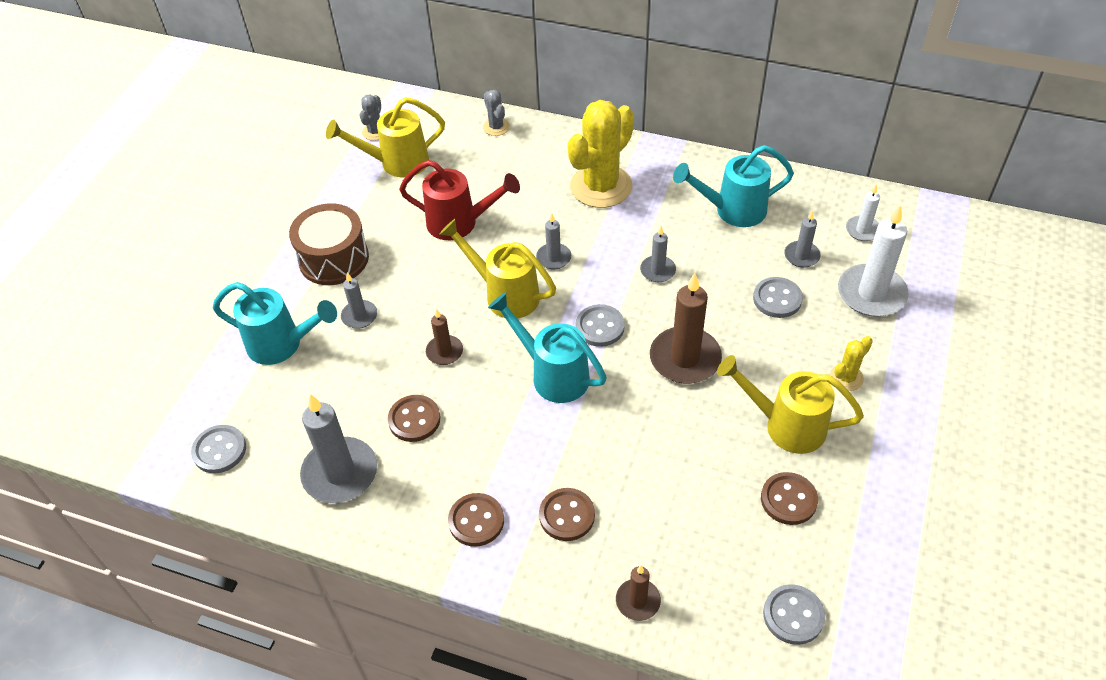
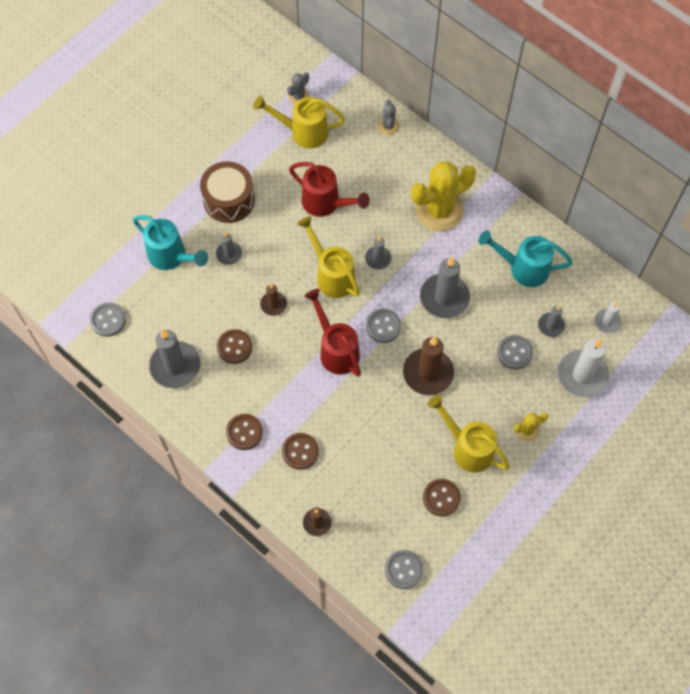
camera: 20 degrees right, 15 degrees up
turquoise watering can [488,292,607,403] -> red watering can [304,289,361,377]
grey candle [640,226,676,282] -> grey candle [420,257,470,318], size x1.87

